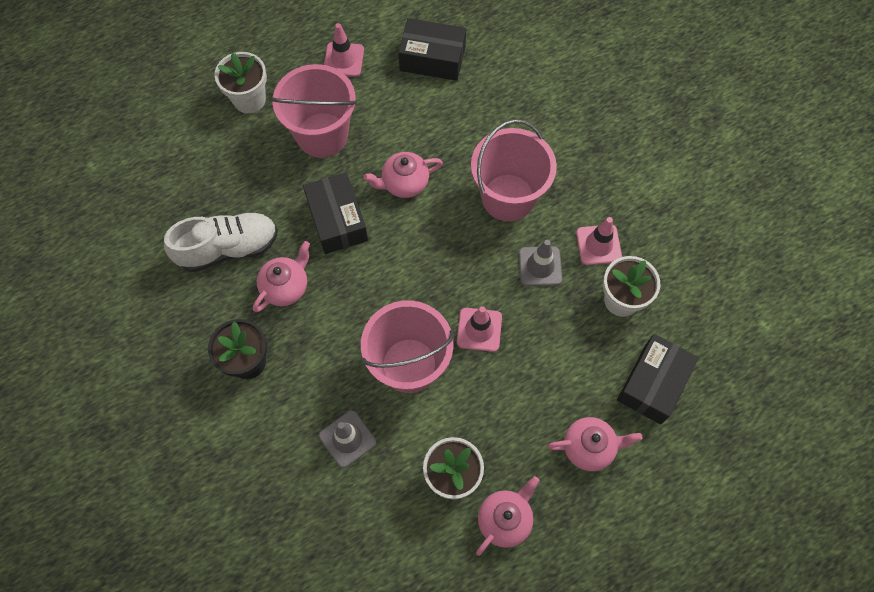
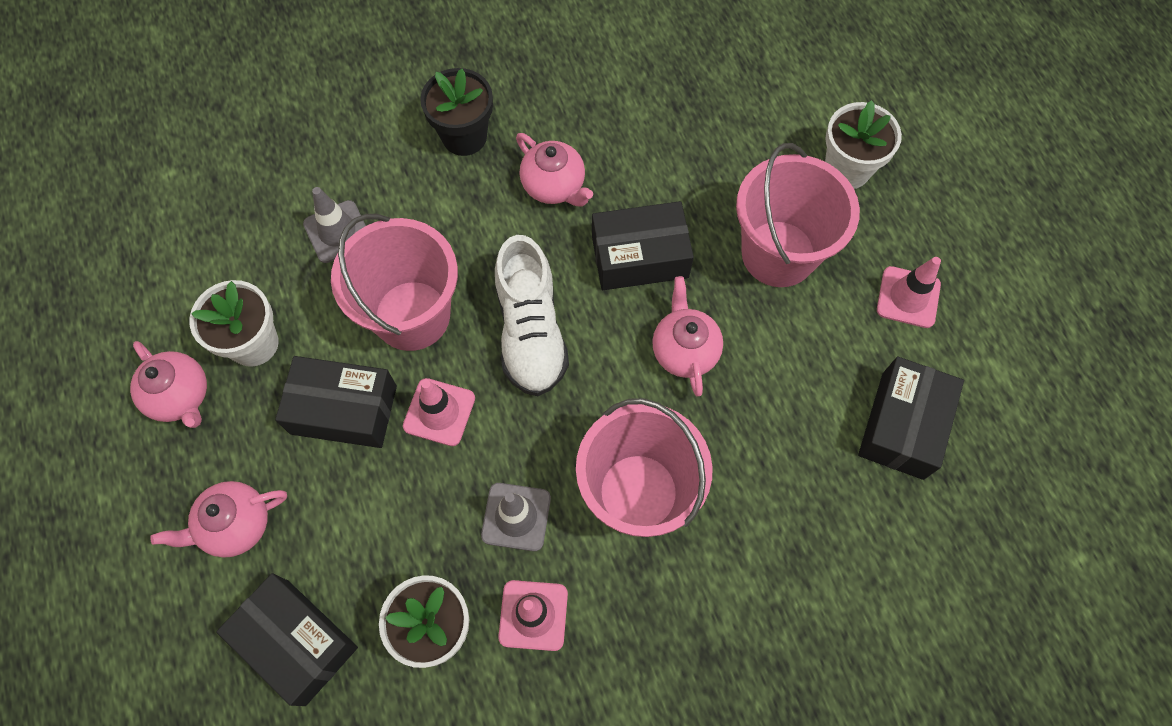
camera: 100 degrees right, 0 degrees up
white shoe [164,212,278,272] -> white shoe moved to [495,235,569,396]
pink teapot [547,417,642,471] -> pink teapot turned 60 degrees clockwise [150,481,287,558]
none -> black box [275,356,397,448]

